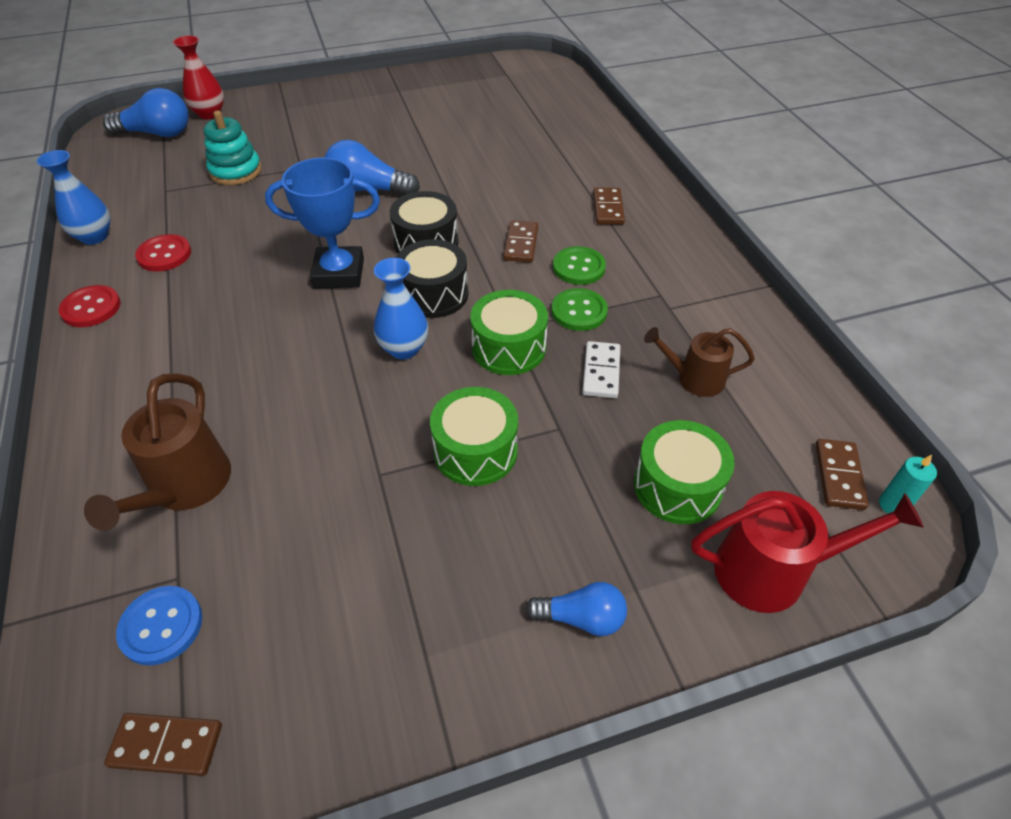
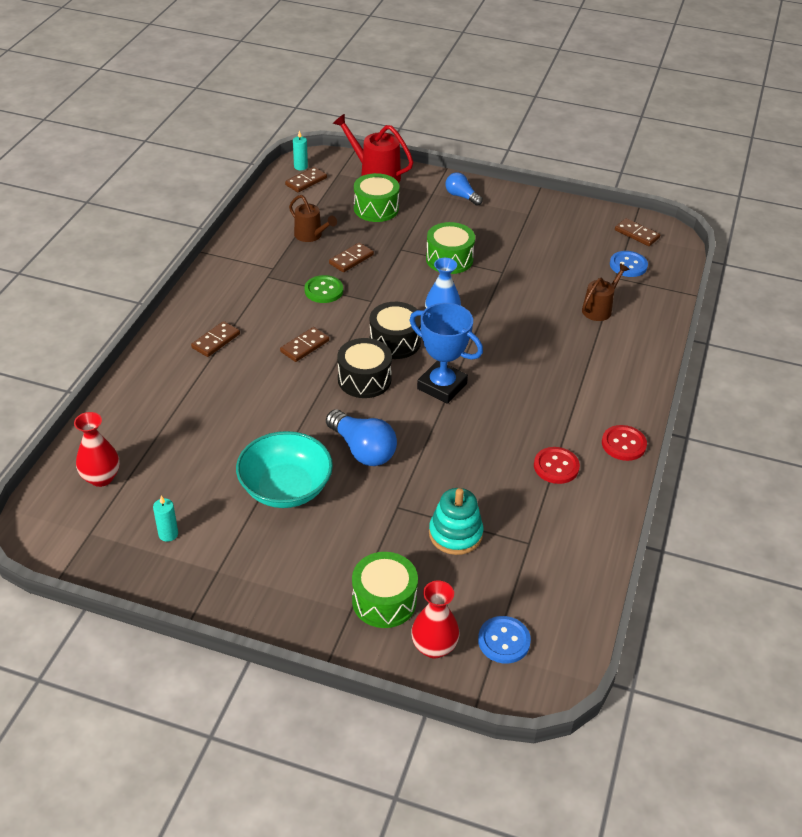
camera: 145 degrees left, 5 degrees down
blue vase [36,150,110,245] -> none
brown watering can [84,374,231,531] -> brown watering can [582,263,629,321], size x0.65
blue light bulb [103,88,189,137] -> blue button [478,616,531,664]
green drum [470,290,548,375] -> green drum moved to [352,552,418,628]
green button [553,246,606,285] -> none
white domino [582,341,620,398] -> brown domino [329,243,374,272]
none -> red vase [74,412,120,487]
none -> turquoise candle [153,496,178,542]
none -> turquoise bowl [236,431,333,508]

